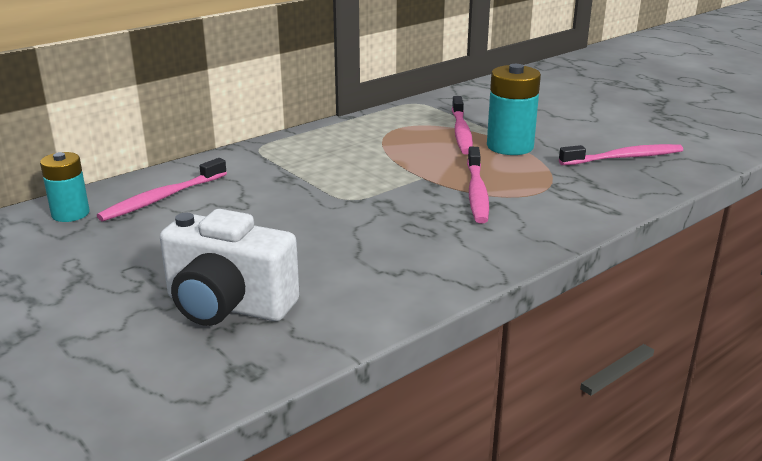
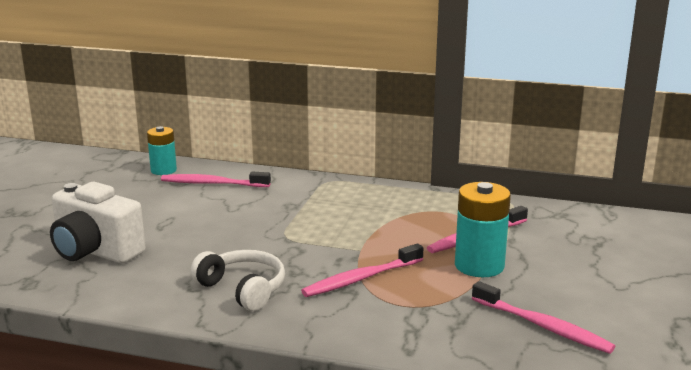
camera: 55 degrees right, 5 degrees down
white camera [160,209,299,326] -> white camera turned 45 degrees counterclockwise [50,182,146,263]
none -> white headphones [190,250,285,311]

